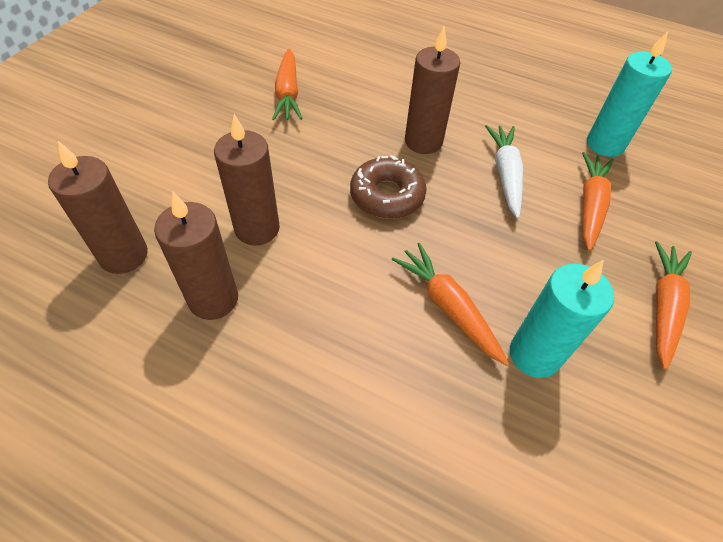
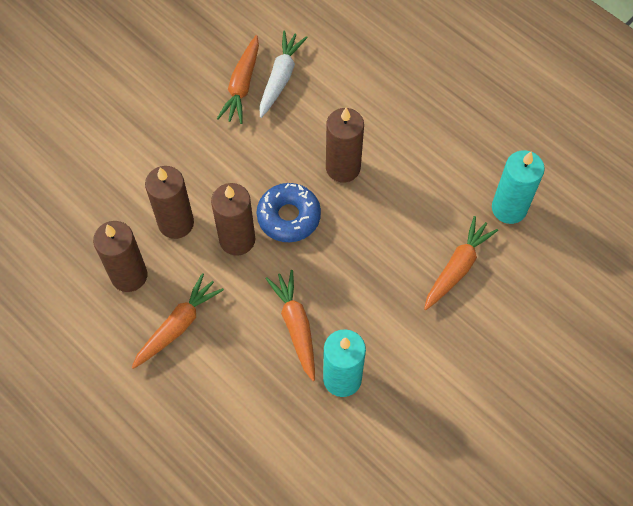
camera: 20 degrees right, 10 degrees up
brown candle [48,141,148,274] -> brown candle moved to [211,183,255,256]
brown donut [350,155,427,219] -> blue donut [257,183,321,242]
white carrot [485,125,523,219] -> white carrot moved to [259,31,308,118]
orange carrot [655,241,692,370] -> orange carrot moved to [131,273,224,369]

